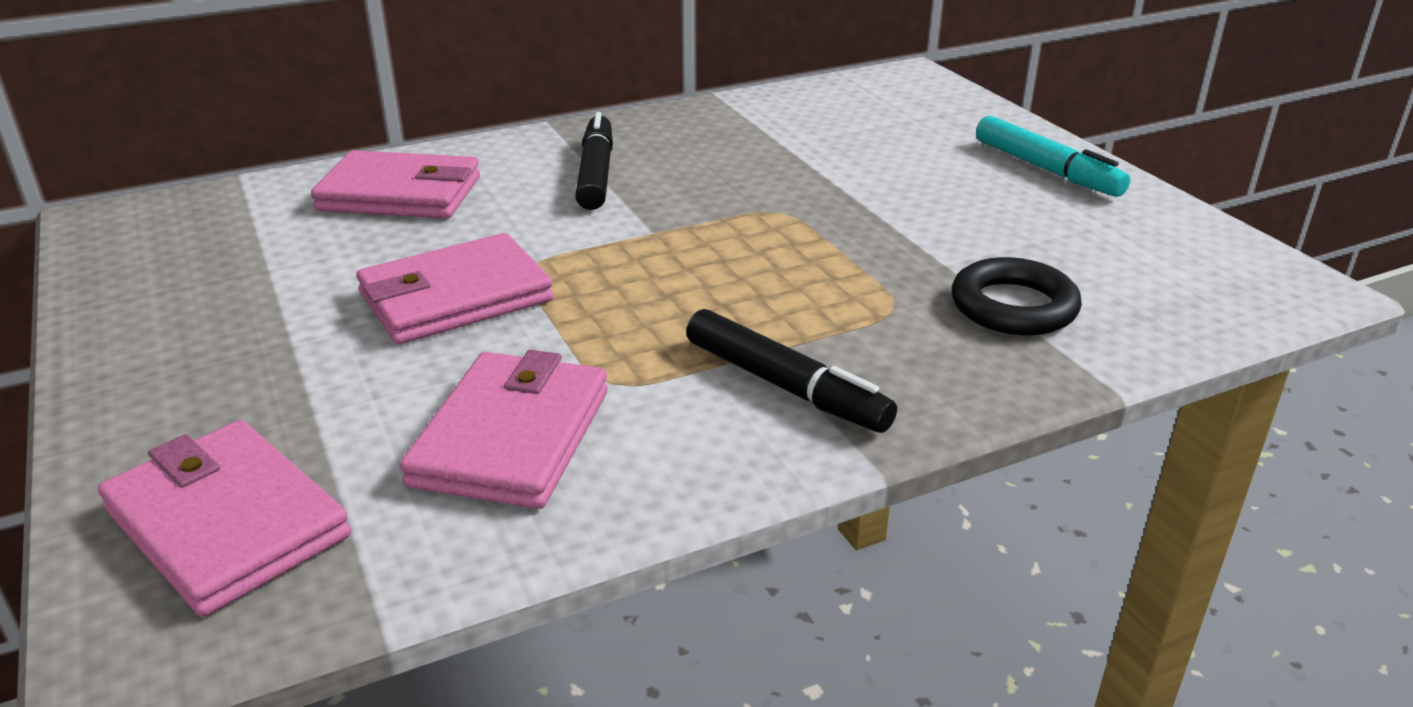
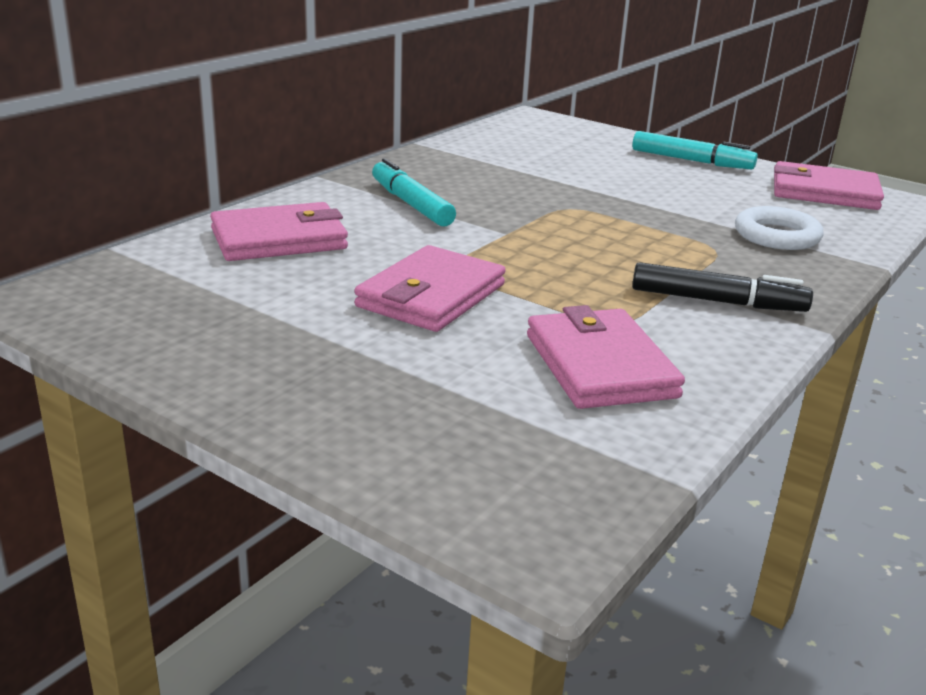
camera: 30 degrees left, 5 degrees down
pink wallet [98,420,351,617] -> pink wallet moved to [774,161,884,210]
black marker [575,112,613,210] -> turquoise marker [372,158,456,226]
black ring [951,257,1082,335] -> white ring [735,206,824,250]

